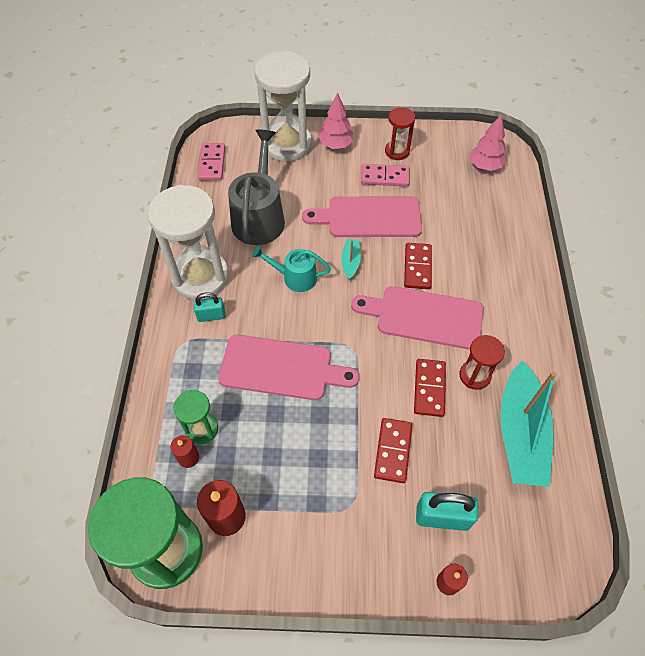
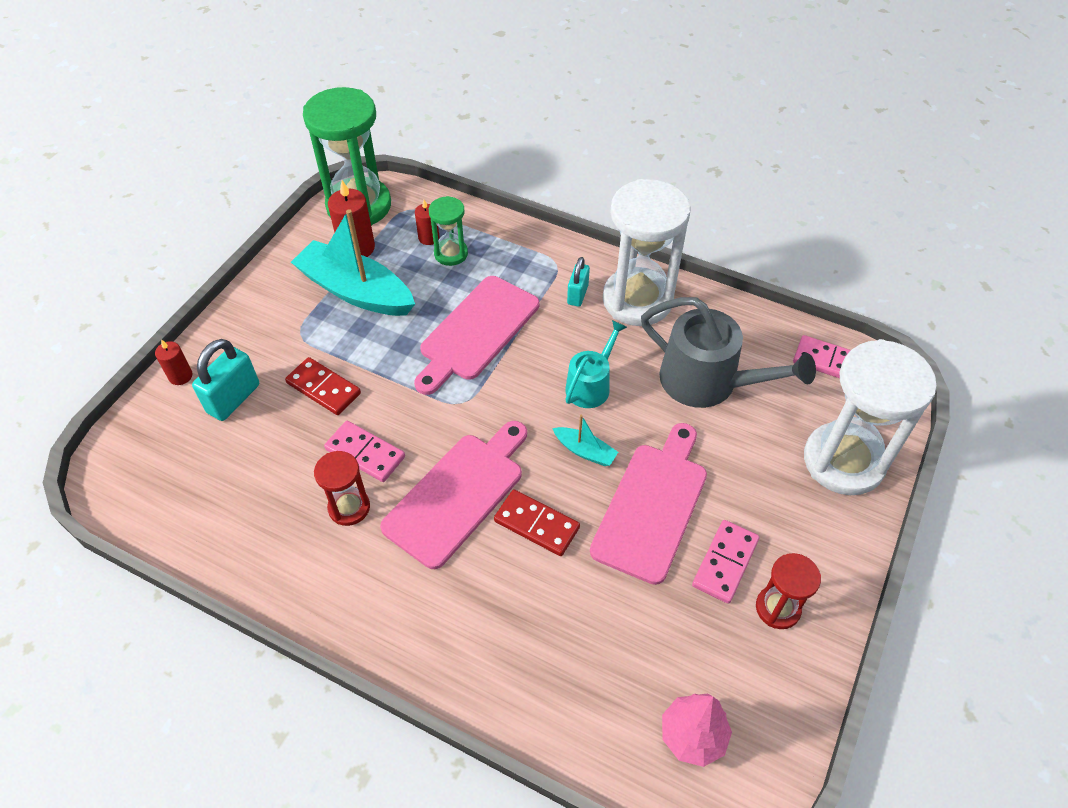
camera: 115 degrees right, 5 degrees down
pink tree [319,92,353,149] -> none
red domino [414,359,446,417] -> pink domino [324,421,405,482]
turquoise boat [500,360,556,487] -> turquoise boat moved to [291,209,415,316]

